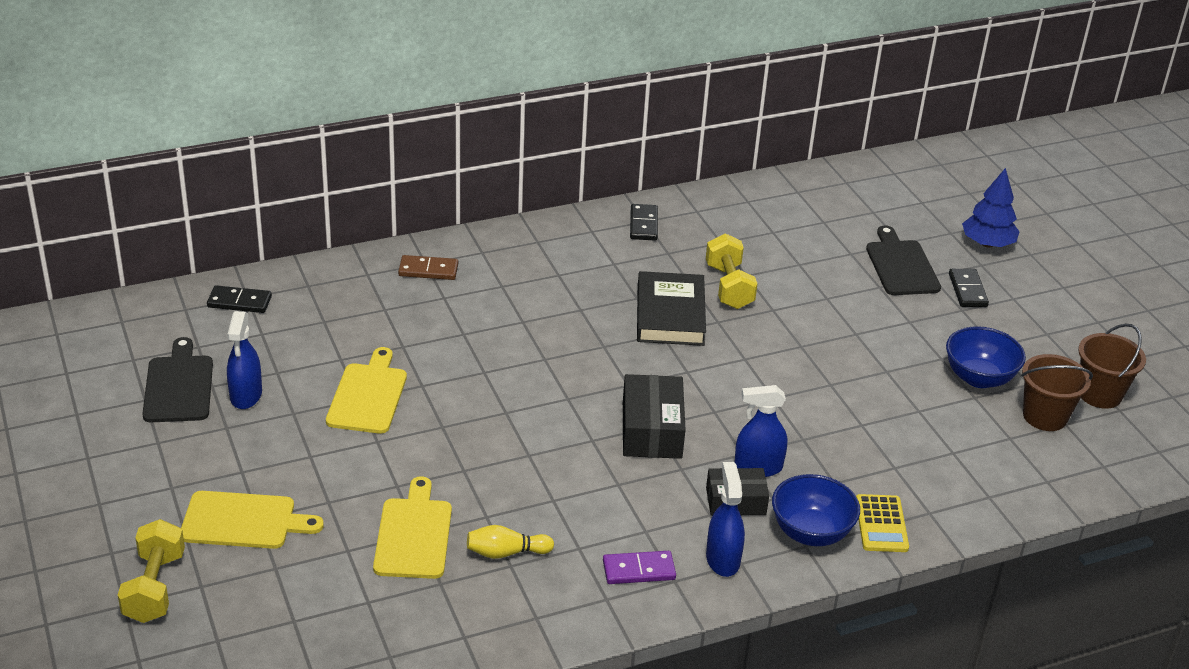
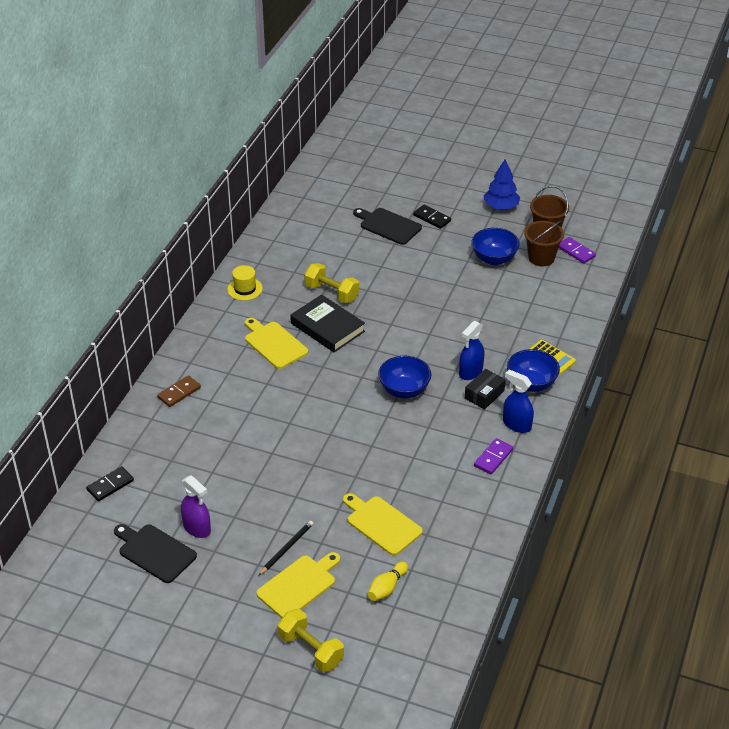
camera: 45 degrees left, 5 degrees up
blue spray bottle [227,311,262,409] -> purple spray bottle [181,475,211,538]
yellow cutting board [326,347,407,434] -> yellow cutting board moved to [245,318,308,369]
yellow bowling pin [467,525,554,559] -> yellow bowling pin moved to [368,562,408,601]
black box [623,374,686,459] -> blue bowl [378,356,431,399]
black domino [630,204,658,241] -> yellow hat [227,265,263,301]
blue tree [962,168,1020,247] -> blue tree moved to [484,159,520,209]
none -> black pencil [259,521,314,575]
none -> purple domino [559,237,596,264]

